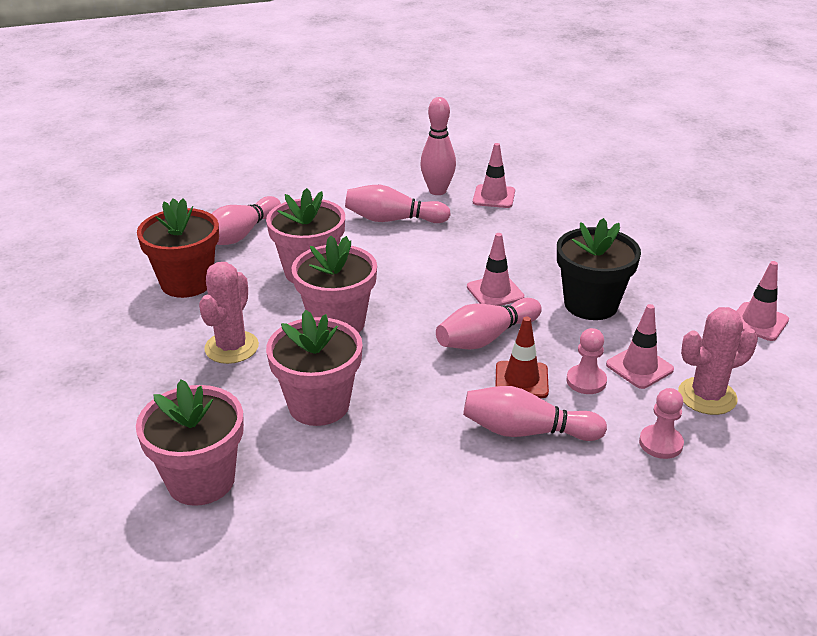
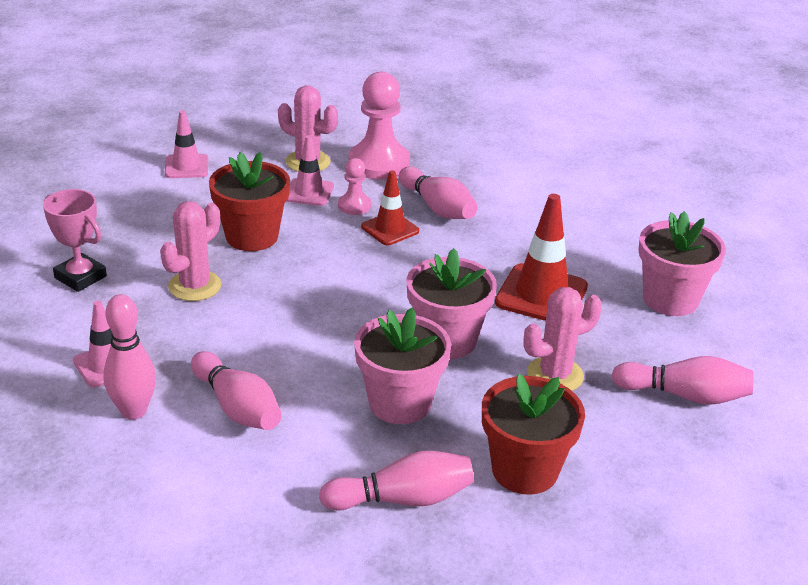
camera: 135 degrees left, 0 degrees up
pink flower pot [266,310,363,426] -> red traffic cone [495,194,588,321]
pink bowling pin [436,298,542,349] -> pink bowling pin moved to [612,356,754,405]
pink traffic cone [467,233,524,306] -> none
black flower pot [557,218,641,320] -> red flower pot [209,152,290,251]
pink pawn [639,388,684,459] -> pink pawn [348,72,410,180], size x1.95
none -> pink trophy [43,189,107,292]
none -> pink cactus [160,201,221,301]

